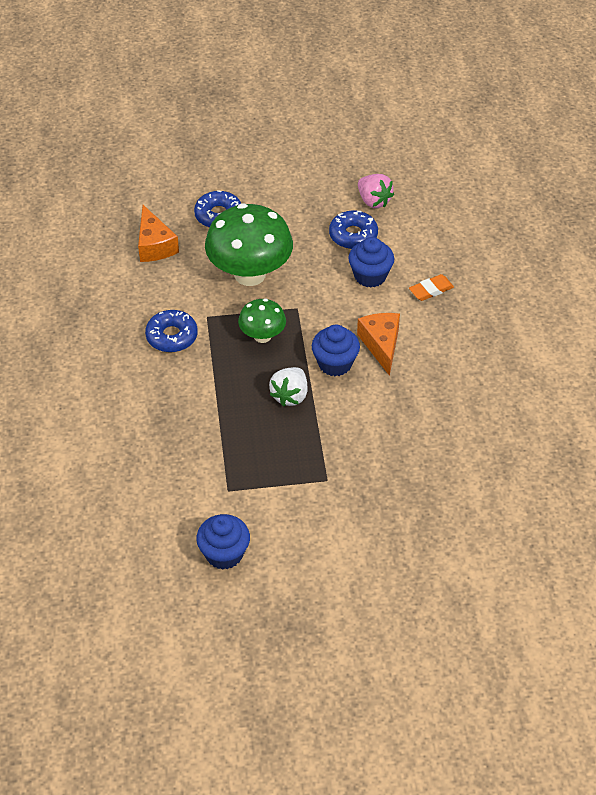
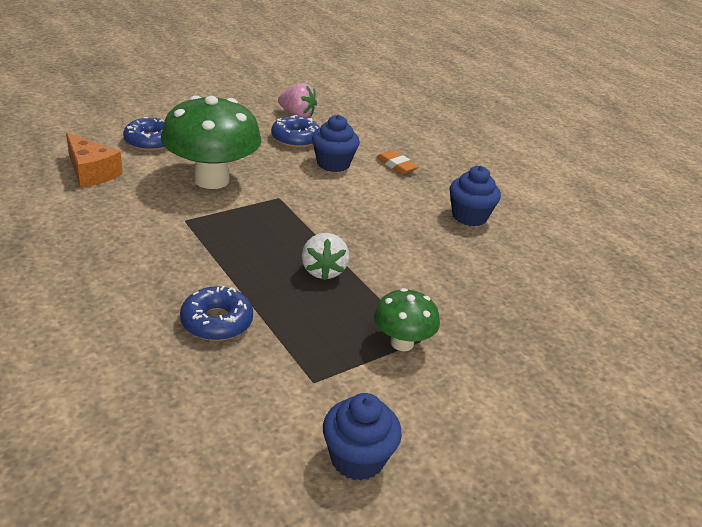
camera: 30 degrees left, 15 degrees down
blue donut [145,310,198,352] -> blue donut moved to [180,286,253,341]
green mushroom [238,299,286,343] -> green mushroom moved to [374,288,440,351]
blue cupcake [312,325,360,376] -> blue cupcake moved to [450,166,501,226]
orange cheese [357,313,400,376] -> none
orange eraser [409,274,454,301] -> orange eraser turned 75 degrees counterclockwise [376,150,419,174]

